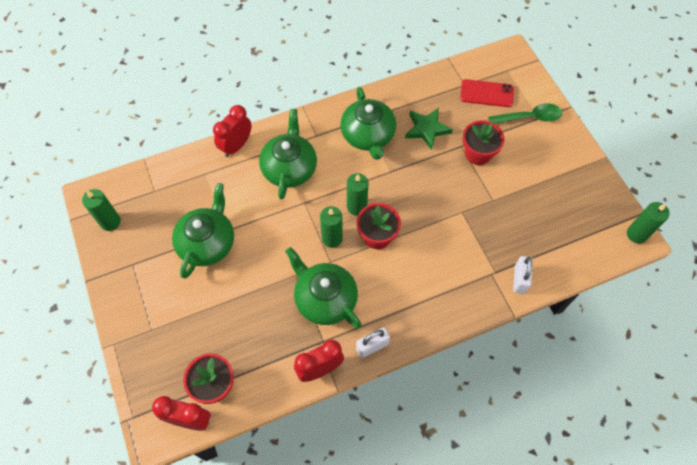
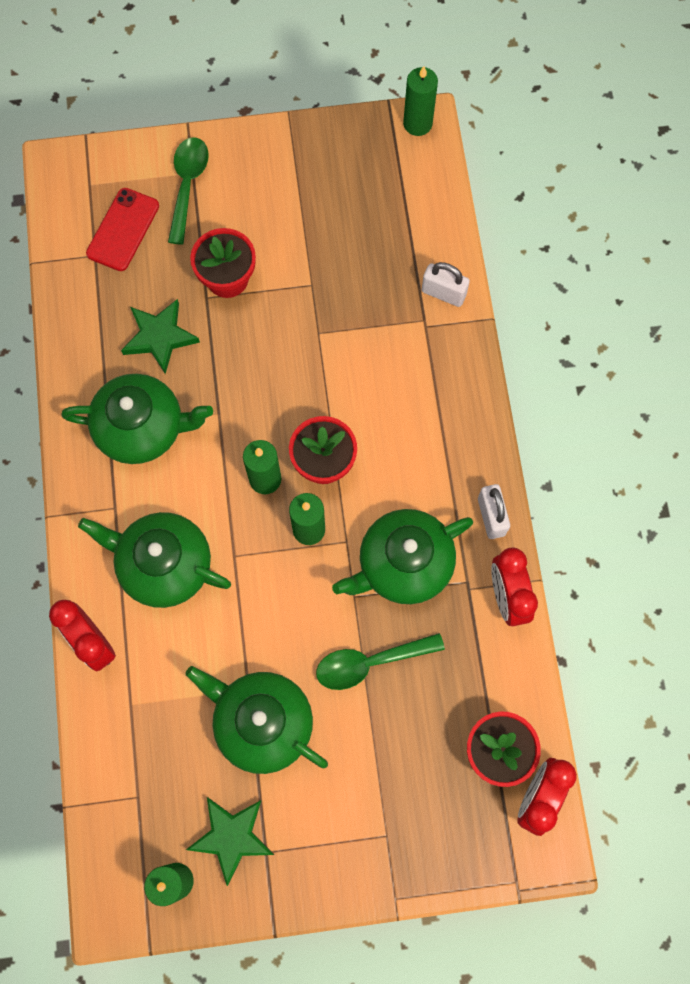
camera: 75 degrees left, 10 degrees up
none -> green star [186,797,274,886]
none -> green spoon [316,633,445,690]

